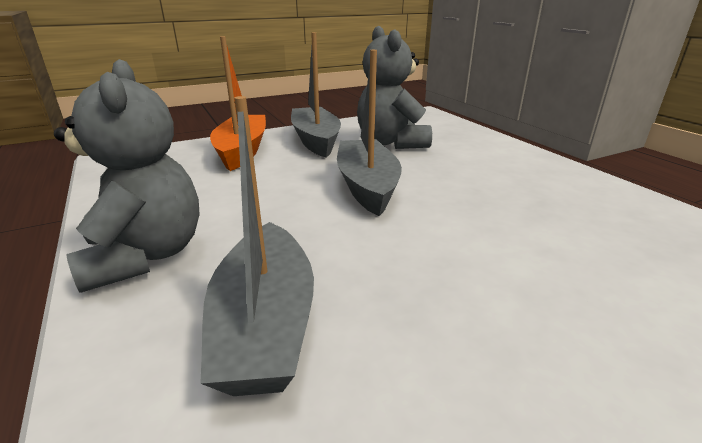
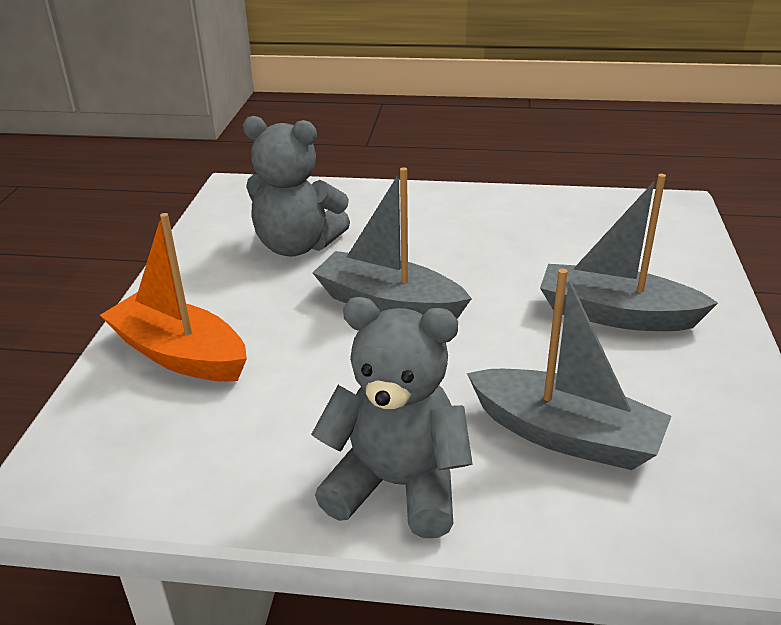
camera: 55 degrees left, 5 degrees up
grey boat [291,32,341,157] -> grey boat moved to [540,174,718,331]

